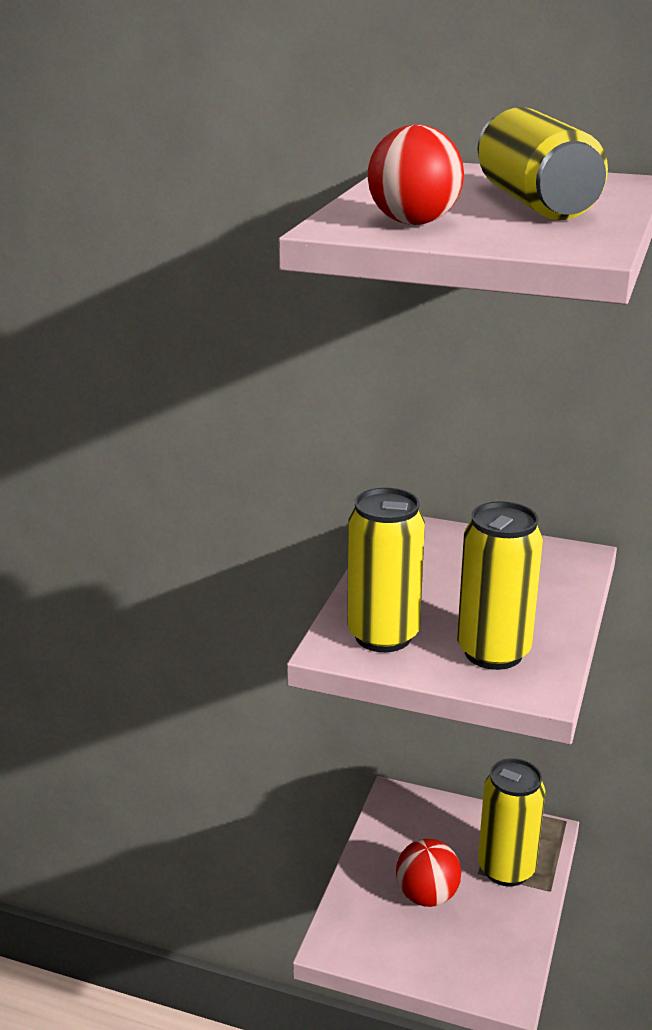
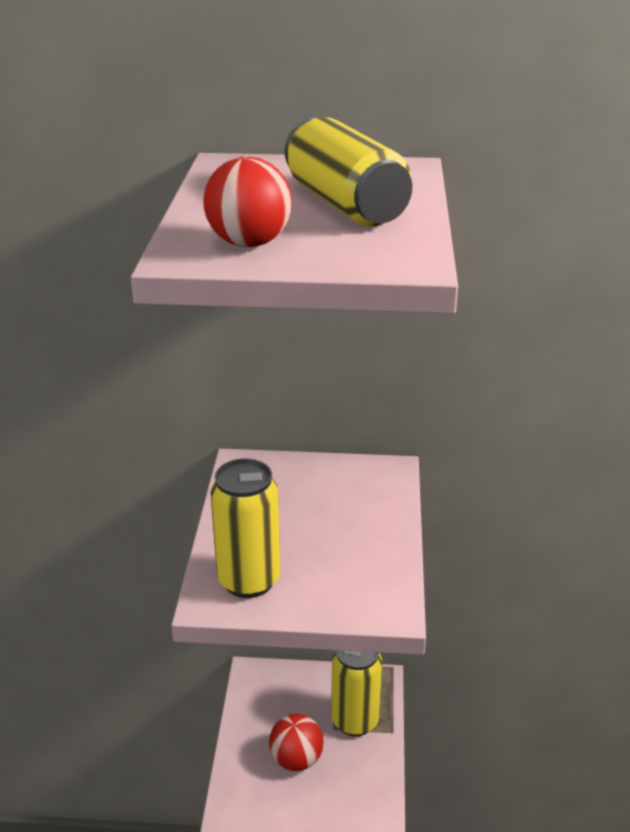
camera: 15 degrees left, 5 degrees up
yellow can [457,501,543,670] -> none

